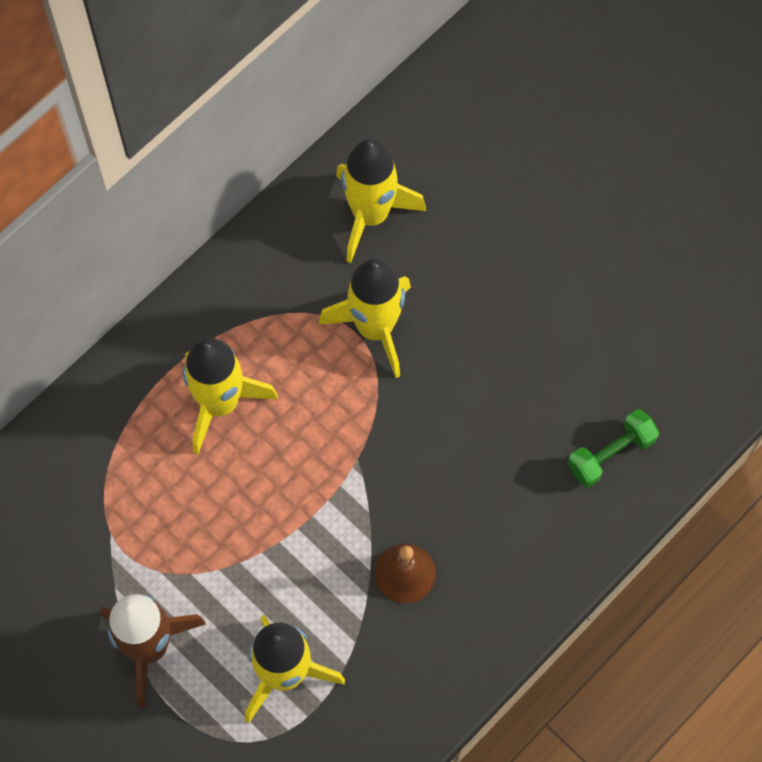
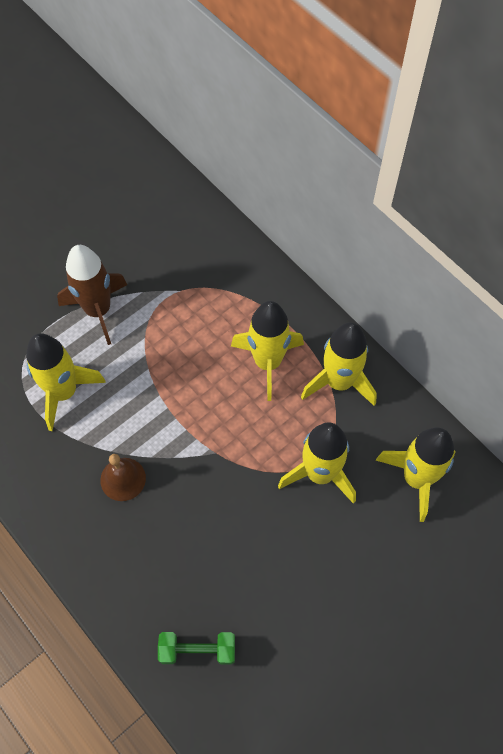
camera: 95 degrees right, 5 degrees down
green dumbbell [567,409,659,487] -> green dumbbell turned 60 degrees counterclockwise [158,632,235,665]
none -> yellow rocket [301,322,377,406]

